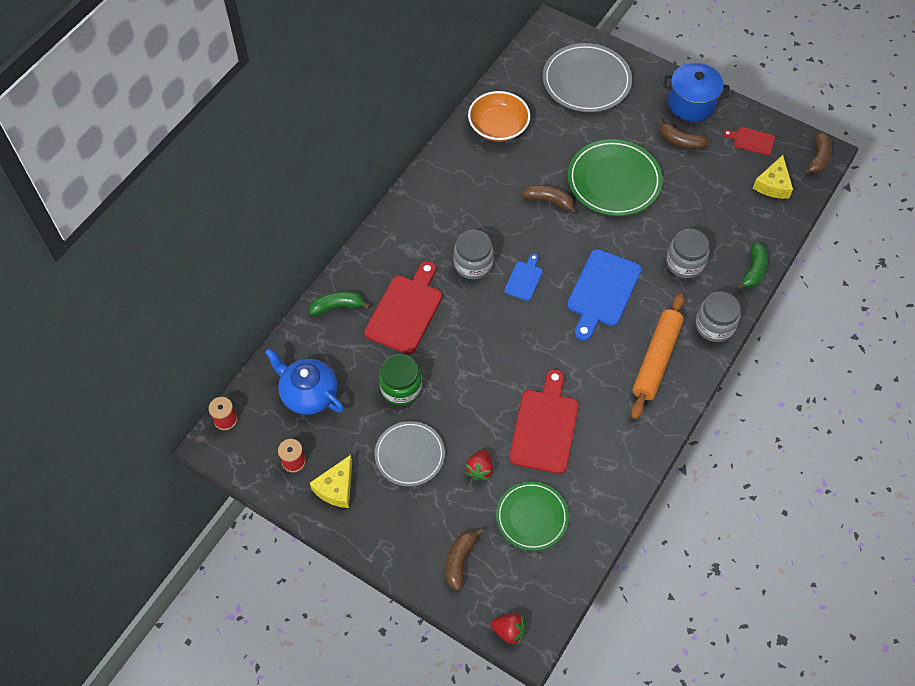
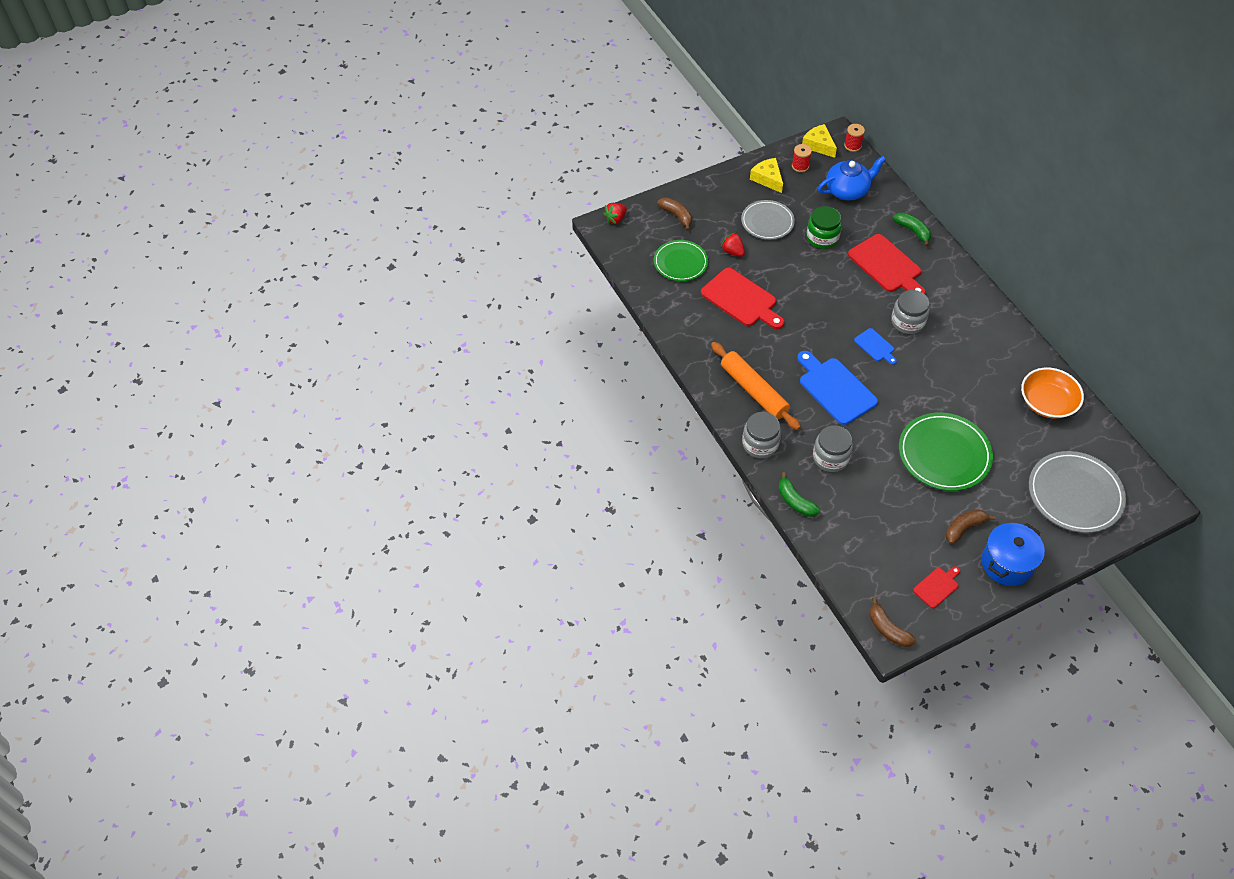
camera: 120 degrees right, 5 degrees down
green banana [309,291,370,316] -> green banana turned 60 degrees counterclockwise [893,212,931,246]
brown banana [522,185,577,214] -> none
yellow cheese [753,155,793,199] -> yellow cheese moved to [802,124,837,158]

